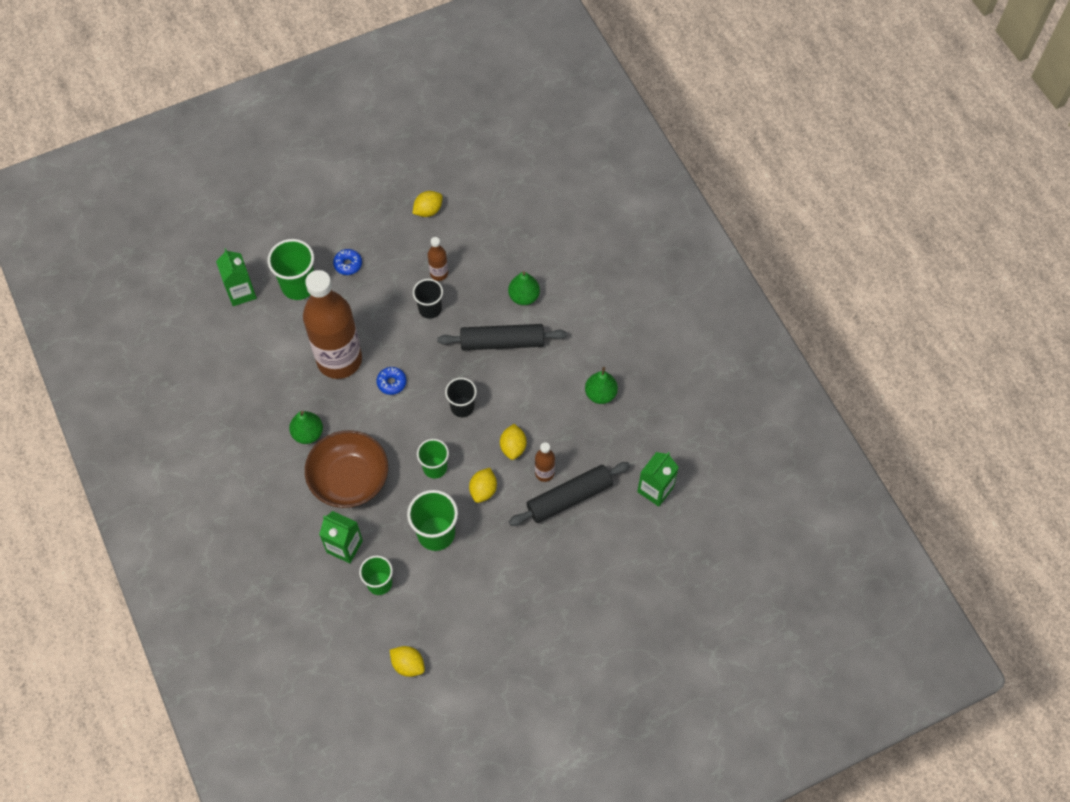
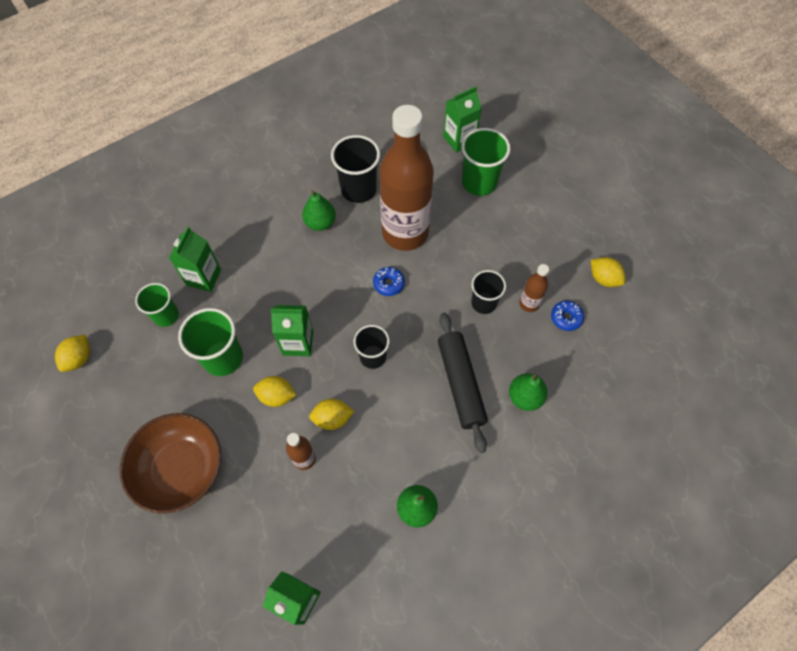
camera: 80 degrees right, 0 degrees up
brown bowl [305,430,388,508] -> brown bowl moved to [120,413,221,513]
blue donut [333,249,362,275] -> blue donut moved to [551,301,584,331]
green cup [417,439,449,479] -> green carton [270,305,313,356]
black rolling pin [509,462,630,526] -> none
none -> black cup [331,135,380,203]

